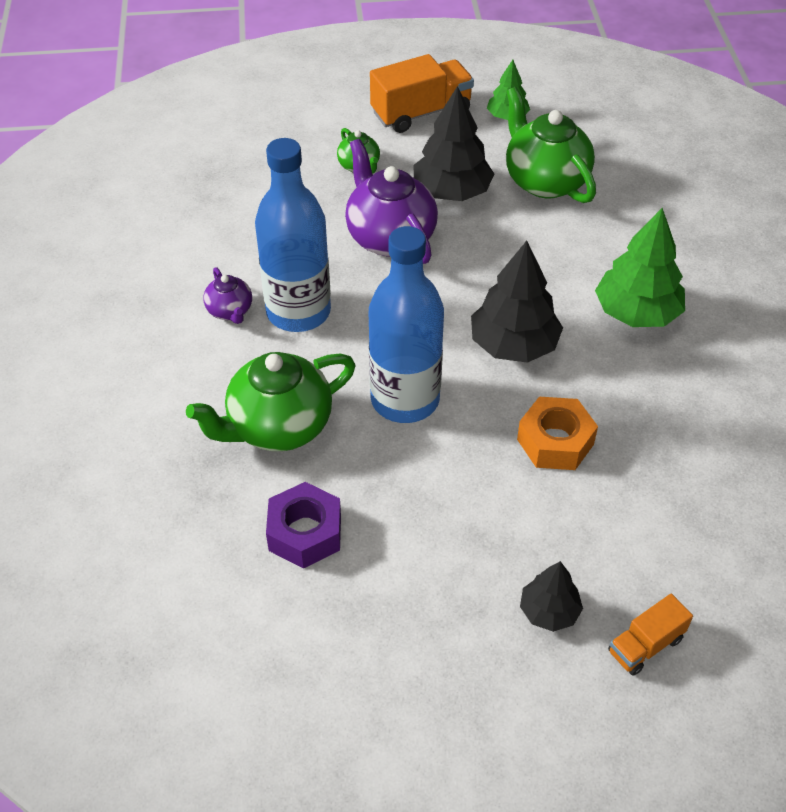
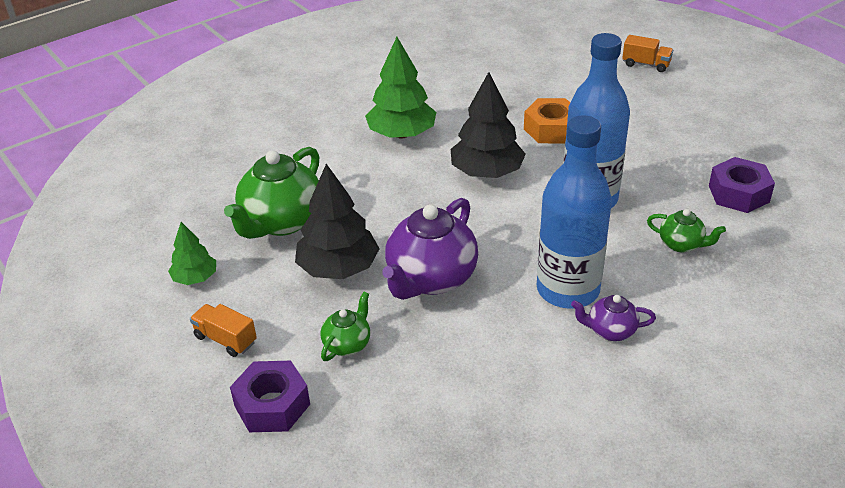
camera: 120 degrees left, 10 degrees down
green teapot [186,352,355,451] -> green teapot [647,209,726,253], size x0.50
purple teapot [204,267,252,324] -> purple teapot turned 120 degrees counterclockwise [571,295,656,341]
orange truck [370,54,474,133] -> orange truck [190,304,257,357], size x0.56
black tree [520,561,583,632] -> none
none -> purple nut [230,361,310,432]

